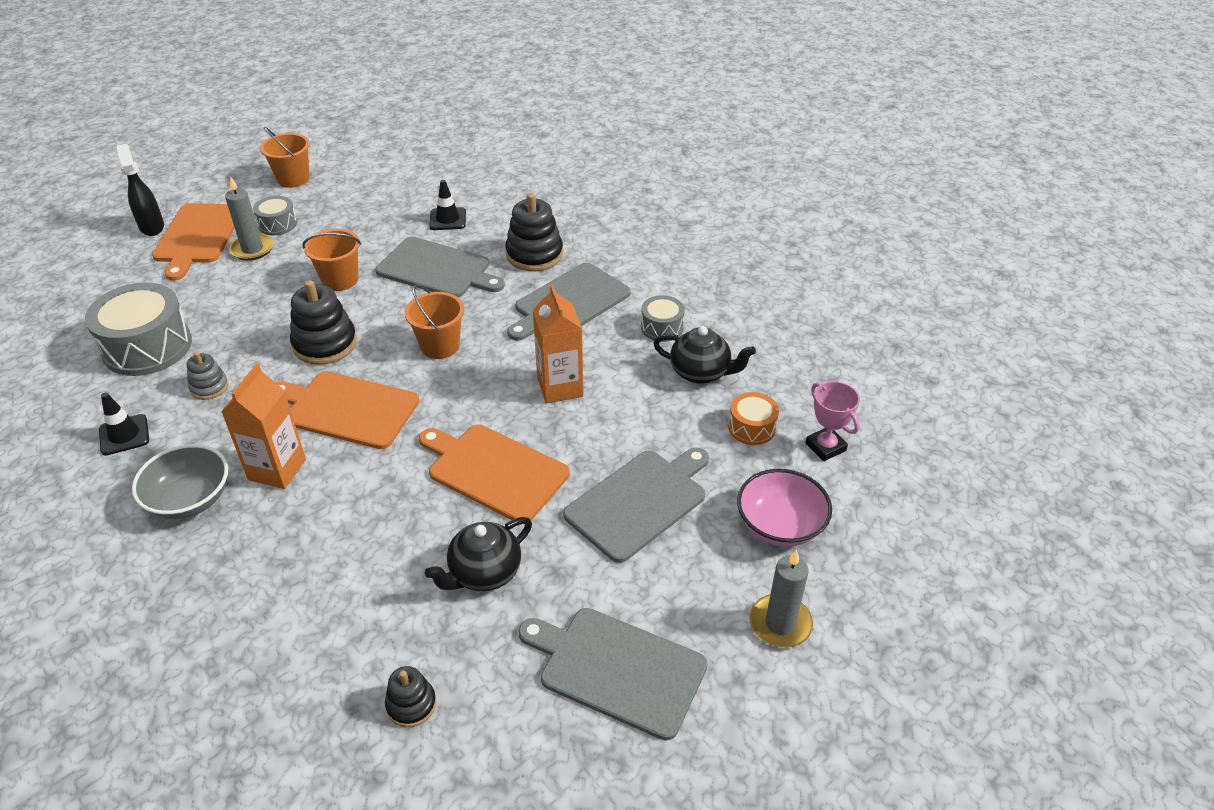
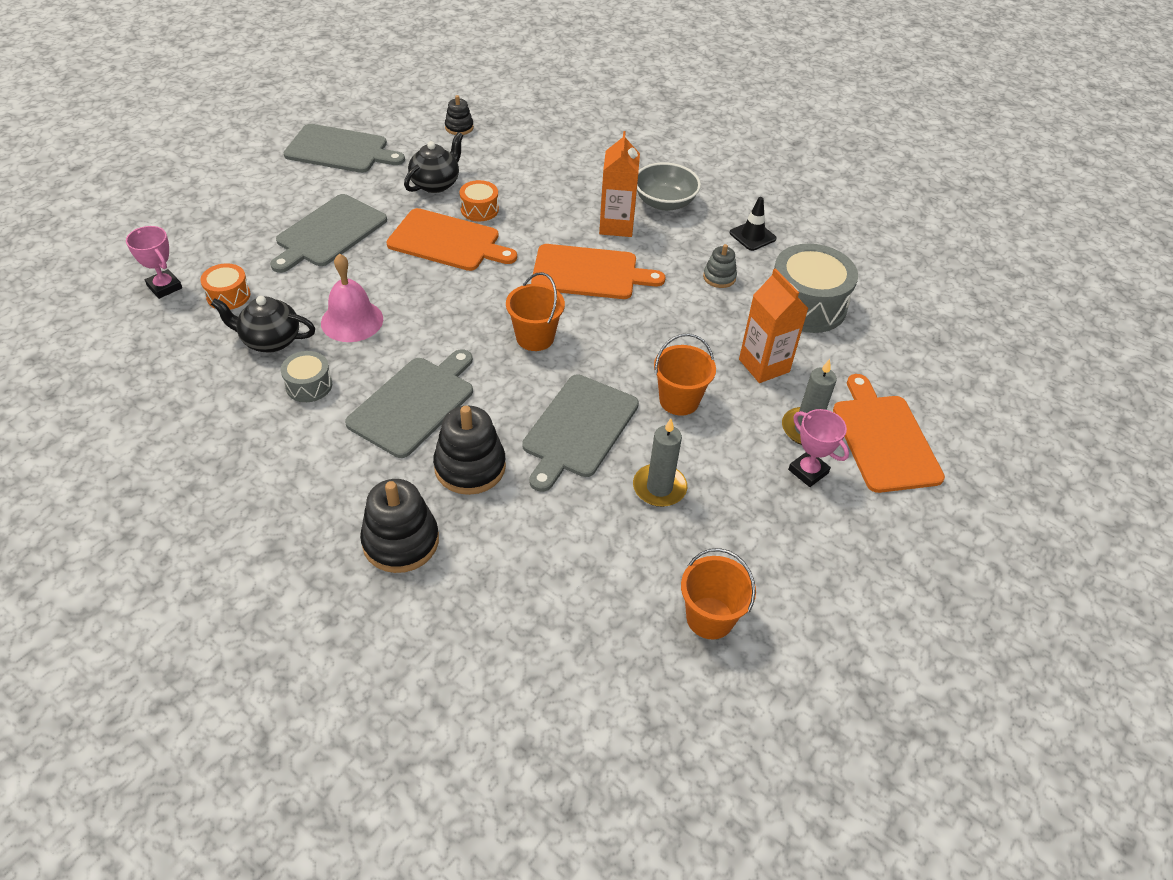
camera: 165 degrees right, 5 degrees up
black spray bottle [117,144,164,236] -> none
grey drum [253,196,297,235] -> pink trophy [788,409,849,487]
orange bucket [260,127,310,188] -> orange bucket moved to [681,548,756,639]
black stacking toy [290,280,357,365] -> black stacking toy moved to [360,479,439,573]
grey cutting board [375,237,505,298] -> grey cutting board turned 75 degrees counterclockwise [522,374,639,492]
black traffic cone [429,180,466,230] -> none
orange carton [533,284,584,404] -> orange carton moved to [739,268,809,383]
pink bowl [737,469,832,547] -> none
grey candle [749,549,813,648] -> grey candle moved to [633,418,687,507]
none -> pink bell [321,253,383,342]
none -> orange drum [460,180,499,221]

